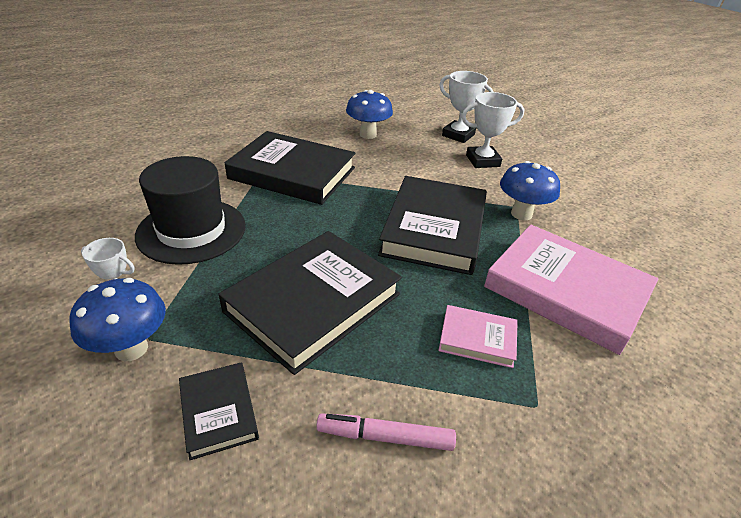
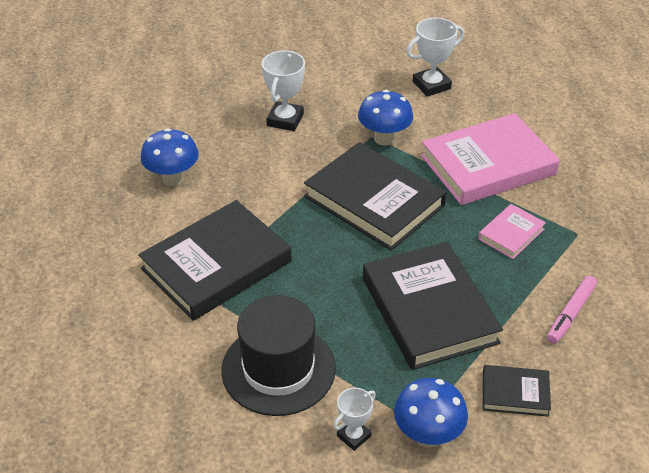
camera: 60 degrees left, 5 degrees up
white trophy [439,71,493,143] -> white trophy moved to [406,18,464,97]

